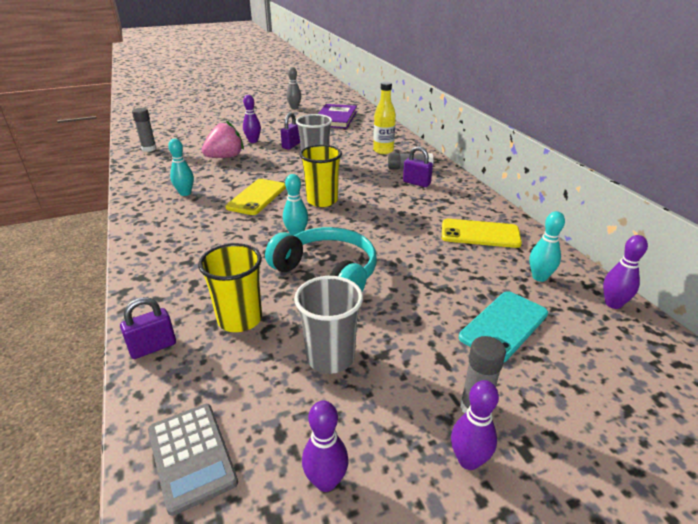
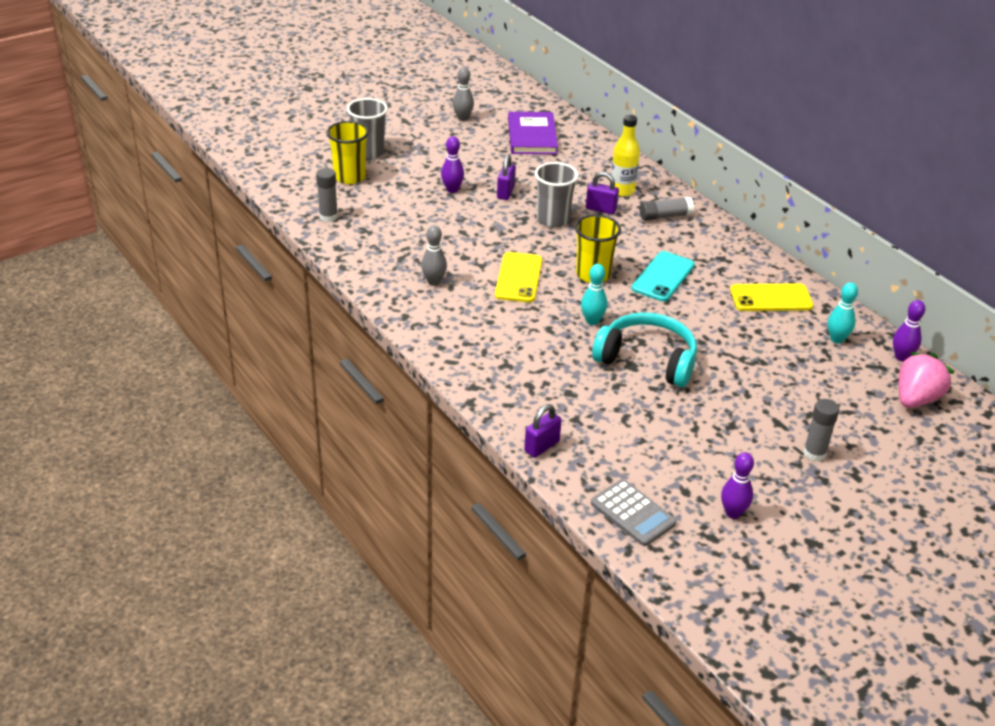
camera: 15 degrees left, 5 degrees up
turquoise bowling pin [168,139,194,196] -> grey bowling pin [421,225,447,286]
yellow cup [198,243,262,332] -> yellow cup moved to [327,121,369,184]
pink strawberry [202,121,244,158] -> pink strawberry moved to [899,352,954,408]
grey cup [294,276,363,374] -> grey cup moved to [347,98,388,160]
purple padlock [403,146,433,187] -> purple padlock moved to [586,172,619,214]
purple bowling pin [451,380,499,470] -> none
turquoise phone [459,291,548,362] -> turquoise phone moved to [631,251,695,302]

